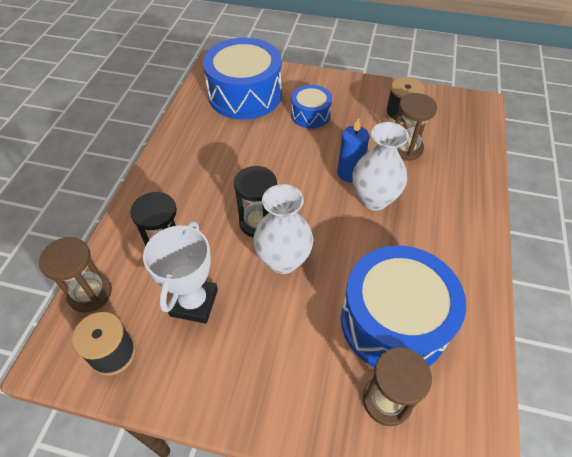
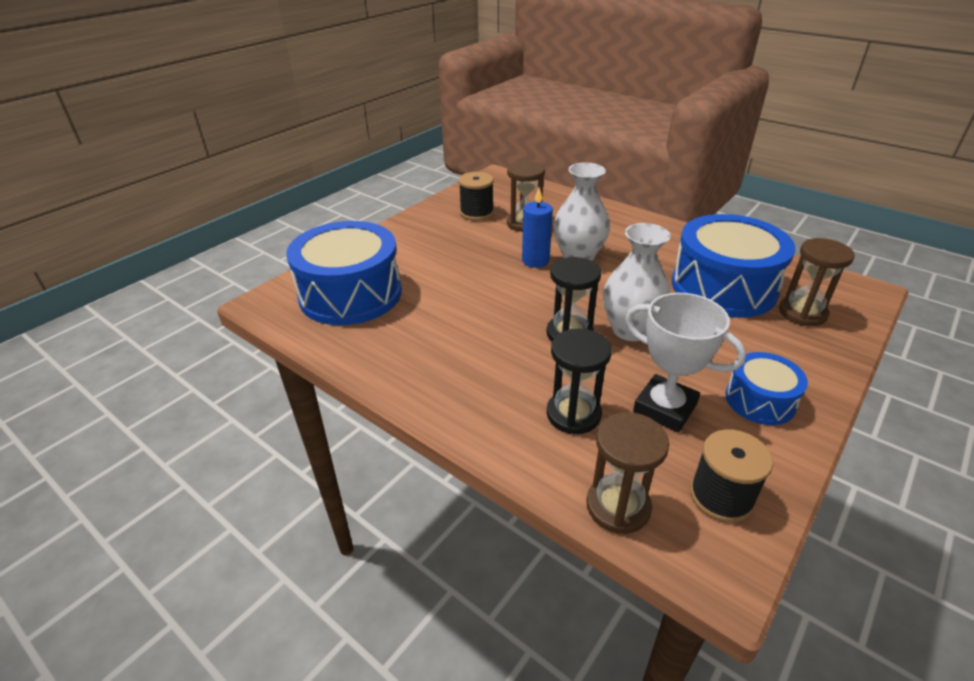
camera: 65 degrees left, 15 degrees down
blue drum [291,85,332,128] -> blue drum moved to [725,352,808,425]

